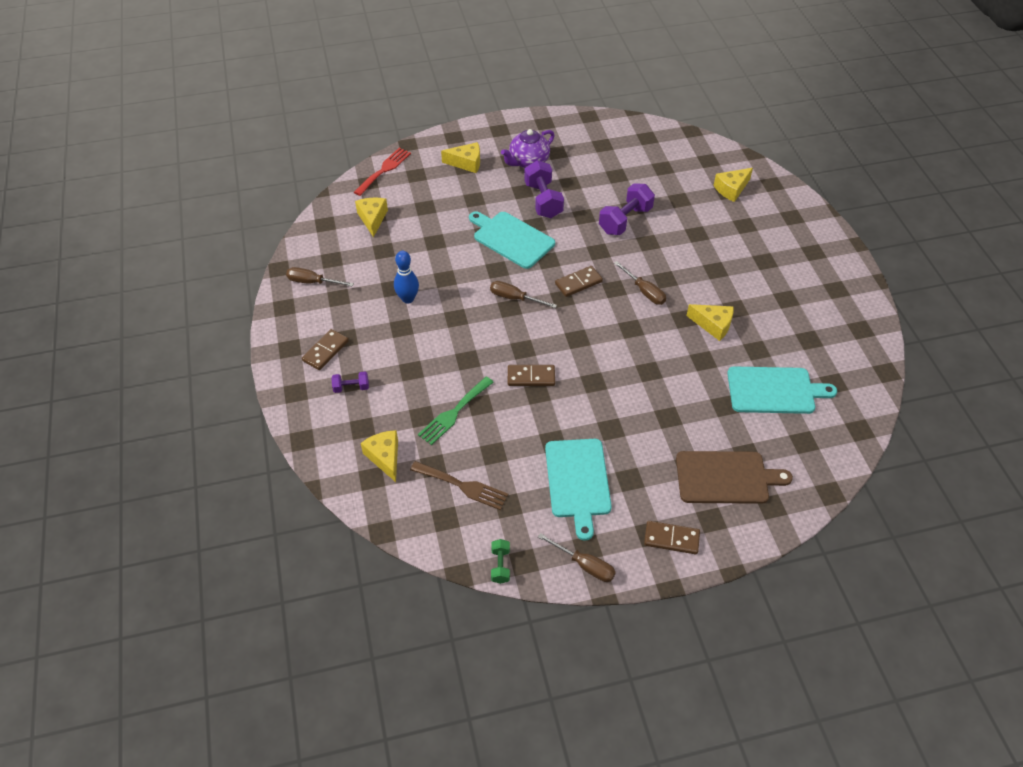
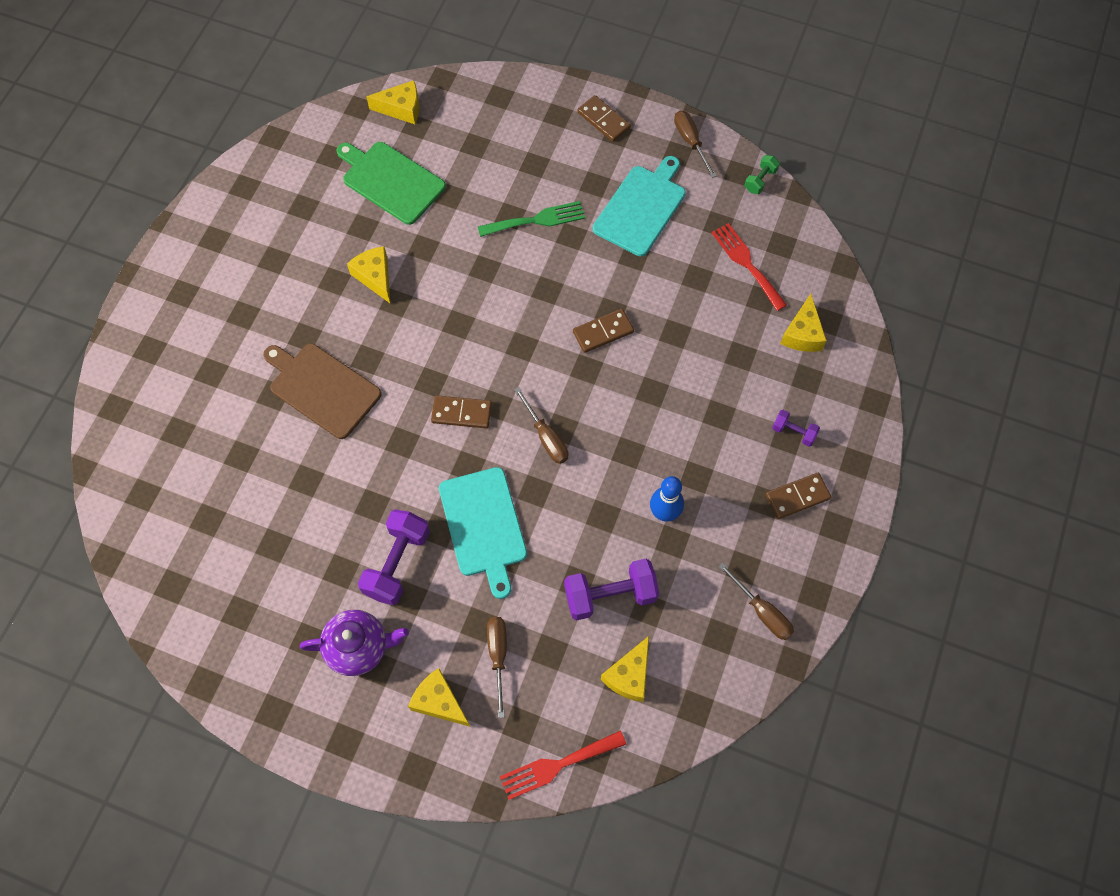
camera: 145 degrees left, 15 degrees up
brown fork [410,461,509,510] -> red fork [712,223,787,311]
green fork [418,377,494,445] -> green fork moved to [478,201,585,237]
brown domino [508,365,555,386] -> brown domino turned 60 degrees counterclockwise [573,309,634,353]
purple dumbbell [599,184,655,235] -> purple dumbbell moved to [564,559,659,620]
brown screwdriver [614,261,666,305] -> brown screwdriver moved to [487,617,507,718]
brown cutting board [676,451,793,504] -> brown cutting board moved to [263,344,382,439]
yellow cheese [713,168,753,202] -> yellow cheese moved to [366,80,419,124]
turquoise cutting board [727,366,837,414] -> green cutting board [337,142,446,225]

